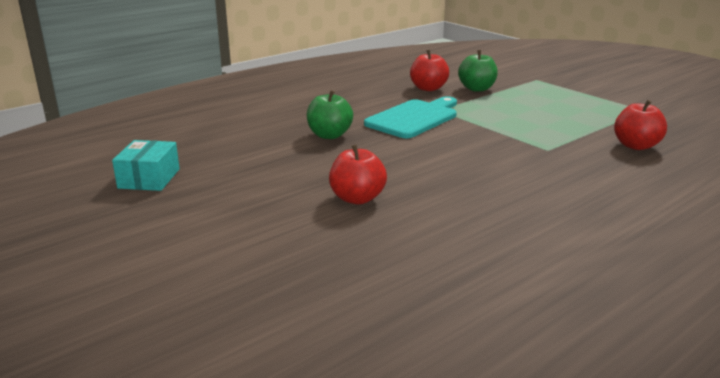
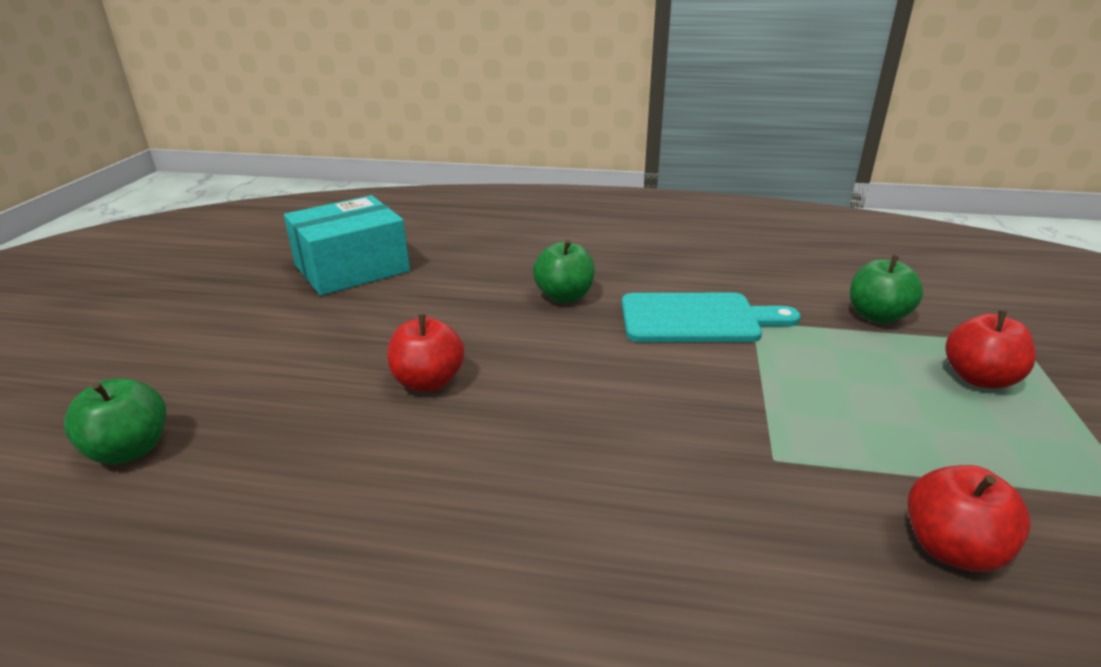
camera: 50 degrees right, 5 degrees up
turquoise box [112,140,180,191] -> turquoise box [284,195,410,296], size x1.71
red apple [410,50,449,91] -> red apple moved to [945,310,1036,389]
none -> green apple [64,379,166,464]

